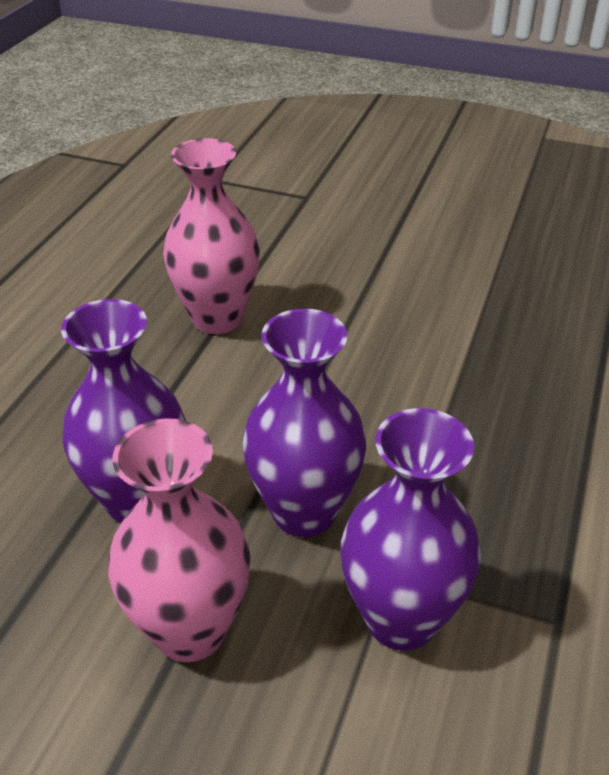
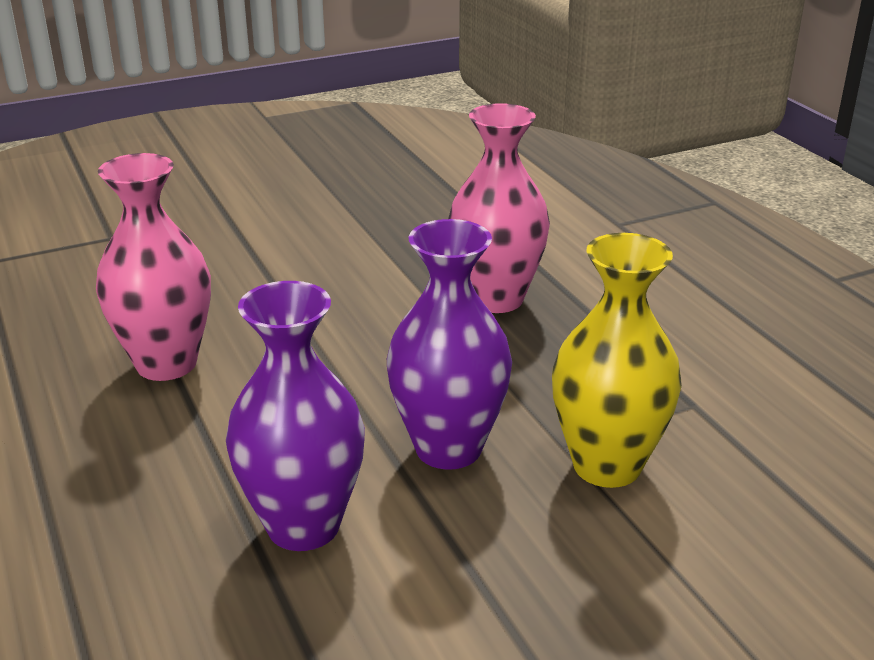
camera: 45 degrees left, 10 degrees down
pink vase [108,418,251,662] -> pink vase moved to [448,103,550,313]
purple vase [341,408,481,651] -> yellow vase [552,233,682,488]

